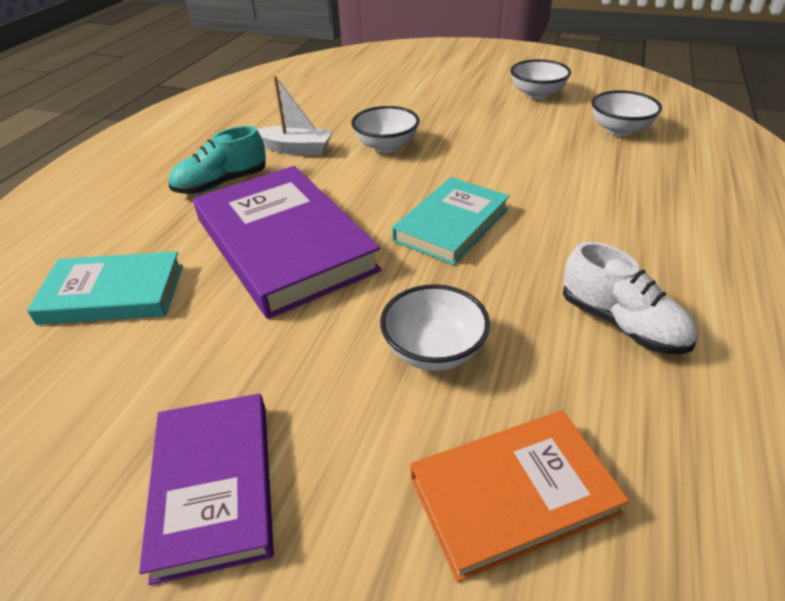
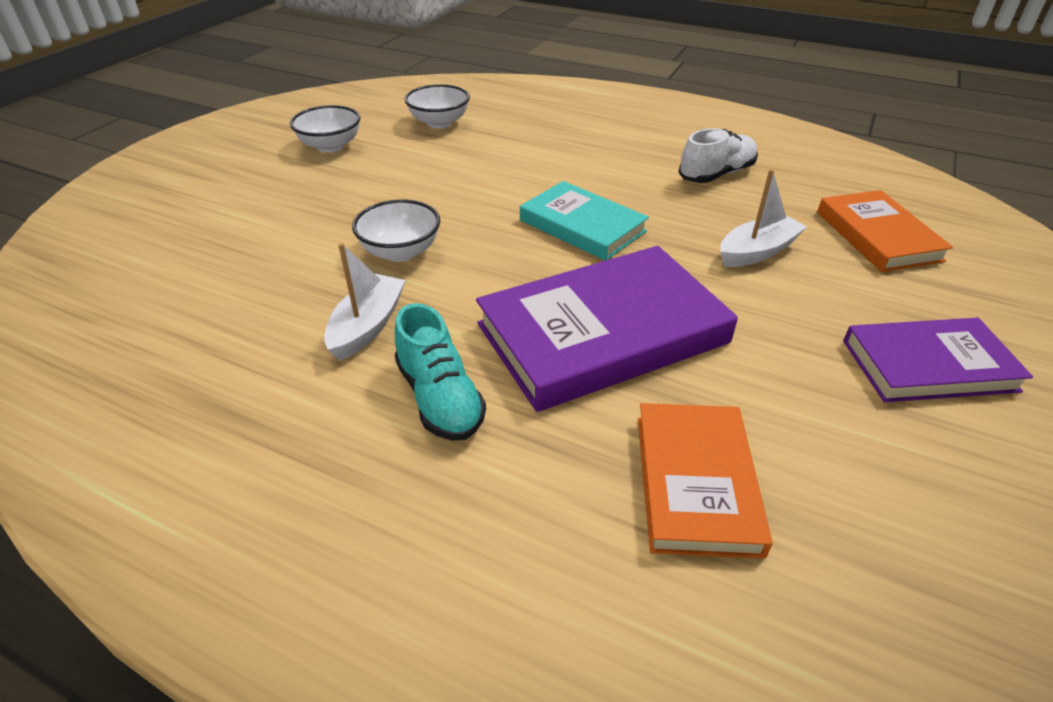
camera: 85 degrees left, 0 degrees up
turquoise book [27,251,183,325] -> orange book [638,403,773,559]
white bowl [380,284,490,371] -> white boat [720,169,807,267]

